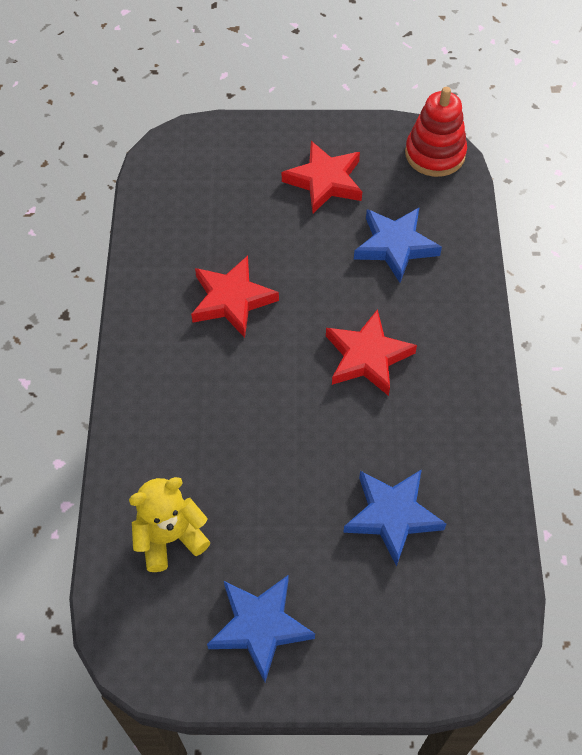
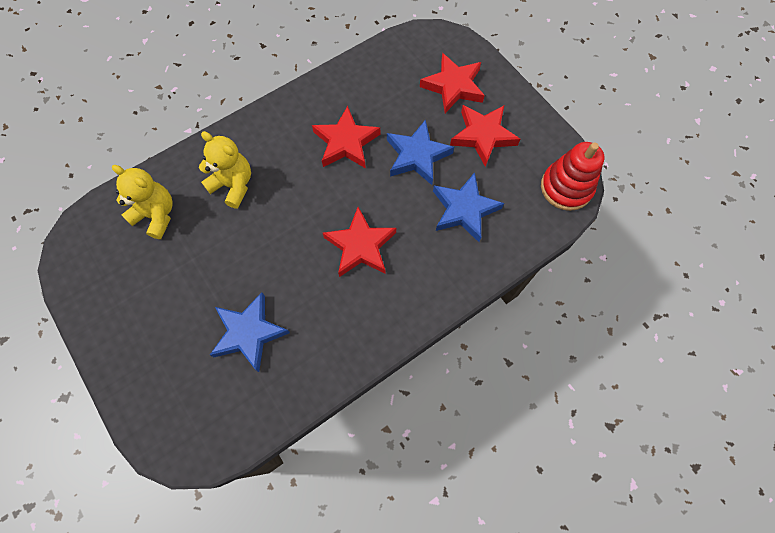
camera: 55 degrees right, 10 degrees up
blue star [207,575,315,682] -> blue star moved to [387,120,454,185]
none -> yellow teddy bear [199,131,251,209]
none -> red star [420,53,485,113]

